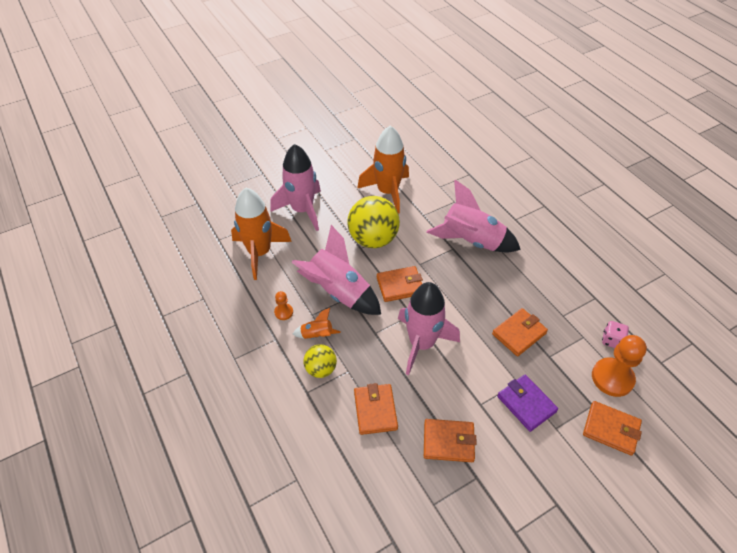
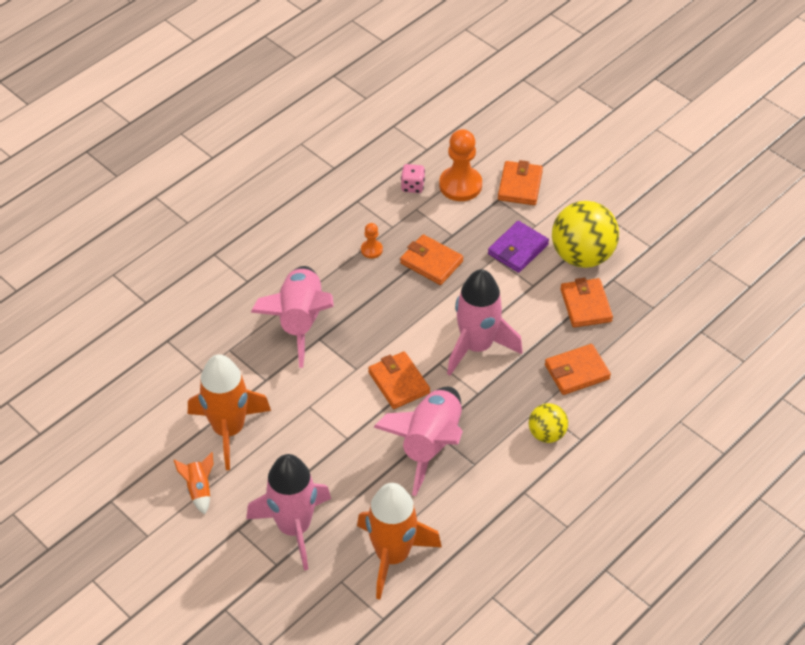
camera: 105 degrees left, 0 degrees up
orange pawn [274,291,293,320] -> orange pawn moved to [361,223,383,258]
orange rocket [293,308,341,339] -> orange rocket moved to [174,452,214,515]
yellow ball [347,196,400,248] -> yellow ball moved to [552,201,619,268]

